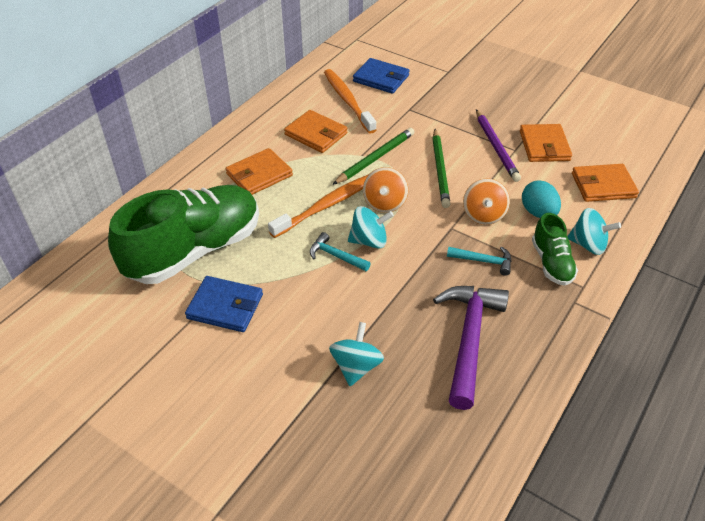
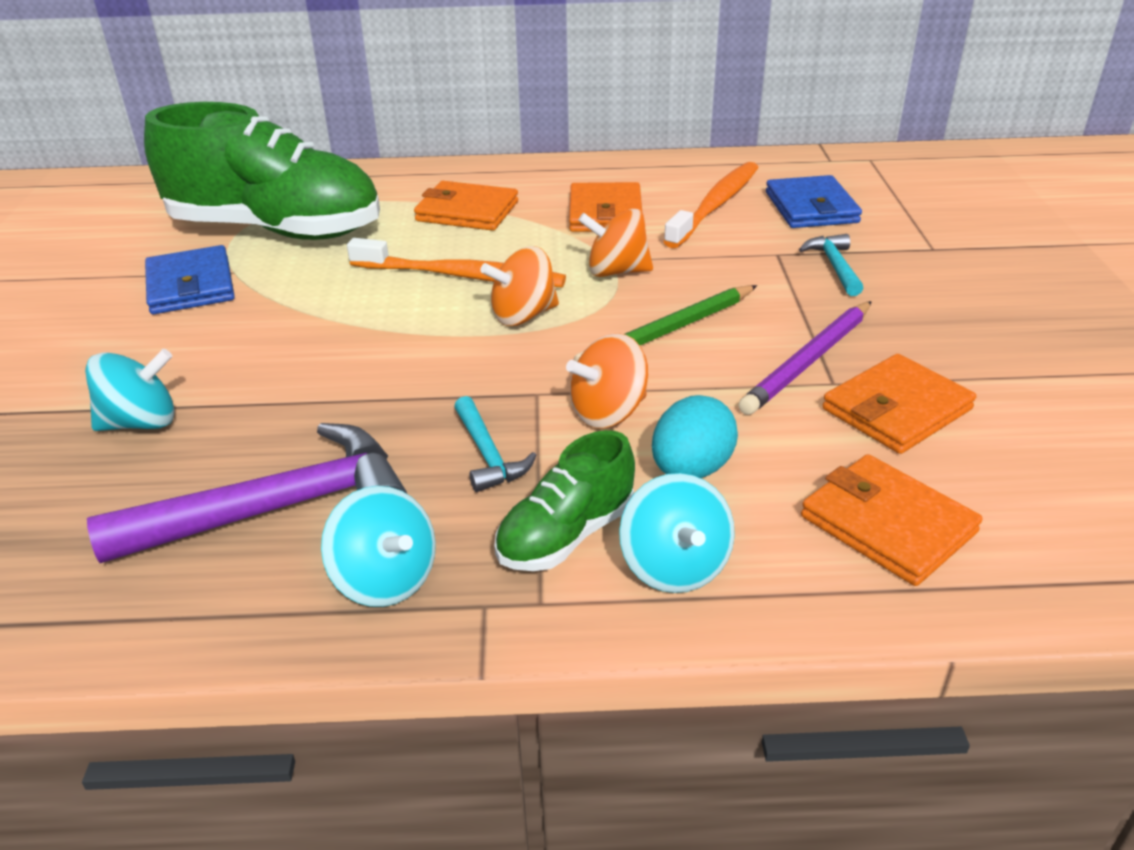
camera: 55 degrees right, 10 degrees down
turquoise hammer [310,232,371,271] -> turquoise hammer moved to [799,234,863,296]
green pencil [332,128,415,185] -> orange spinning top [578,209,653,277]
turquoise spinning top [348,206,394,249] -> turquoise spinning top moved to [321,486,436,607]

